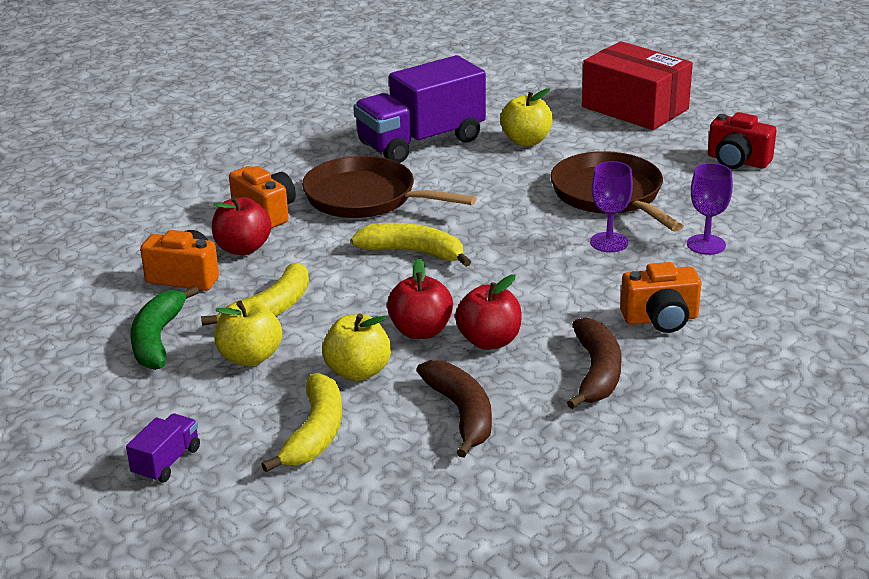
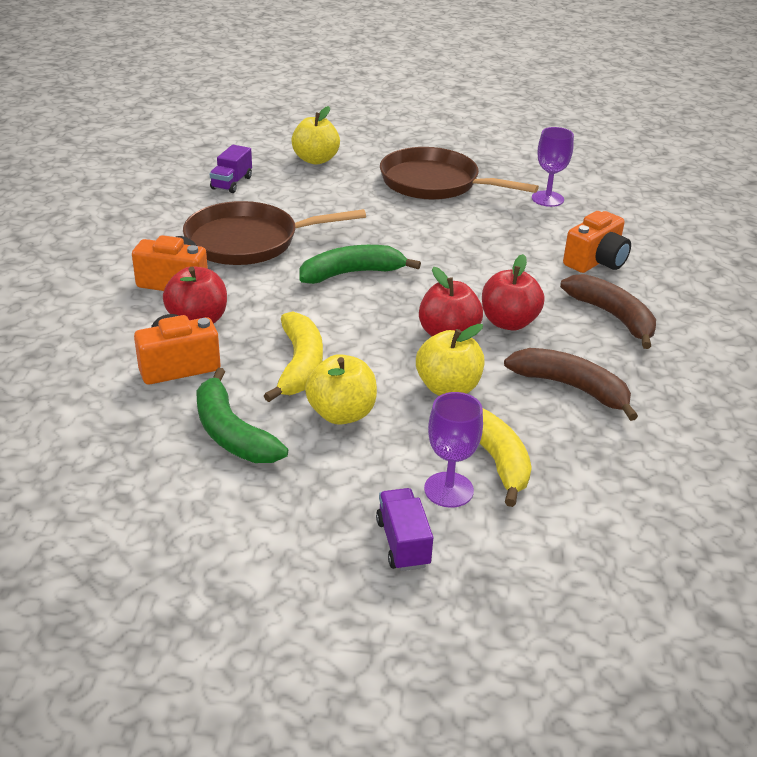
camera: 40 degrees left, 5 degrees up
yellow banana [351,223,471,267] -> green banana [299,245,421,284]
purple truck [353,55,486,163] -> purple truck [210,145,252,193], size x0.43
red box [582,41,693,130] -> none
purple goblet [590,161,633,252] -> purple goblet moved to [424,392,483,508]
red camera [708,112,777,169] -> none

